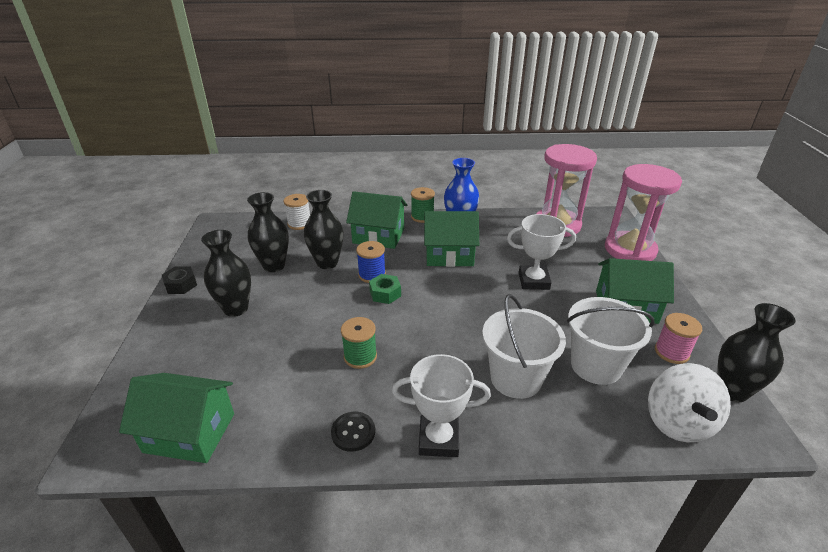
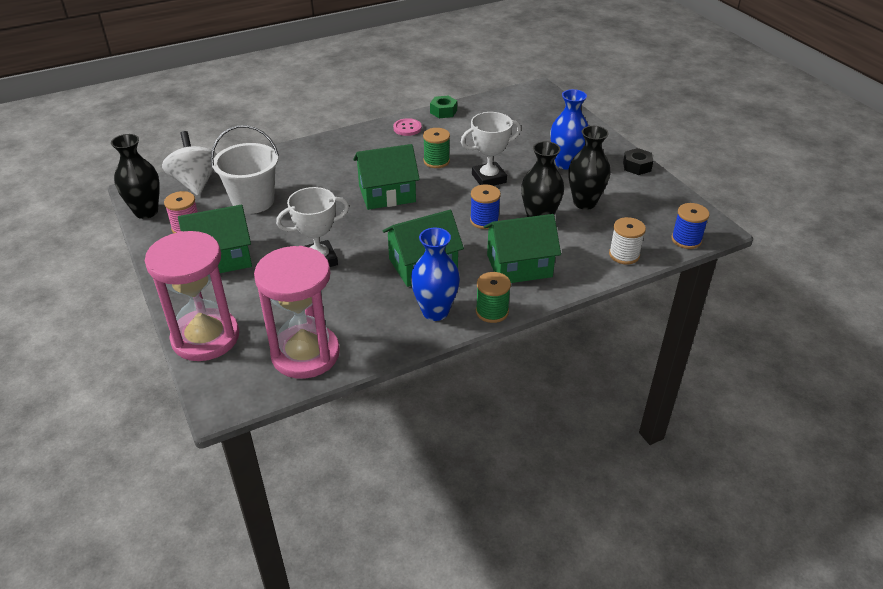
camera: 155 degrees right, 5 degrees up
green house [119,373,234,463] -> green house moved to [353,144,420,210]
black vase [201,230,251,317] -> blue vase [550,89,588,170]
black button [331,412,375,452] -> pink button [393,118,422,136]
green nut [369,274,401,304] -> green nut moved to [430,96,457,118]
white trophy [392,354,491,457] -> white trophy moved to [461,112,521,186]
white bucket [482,294,566,399] -> none
none -> blue spool [671,203,710,249]

